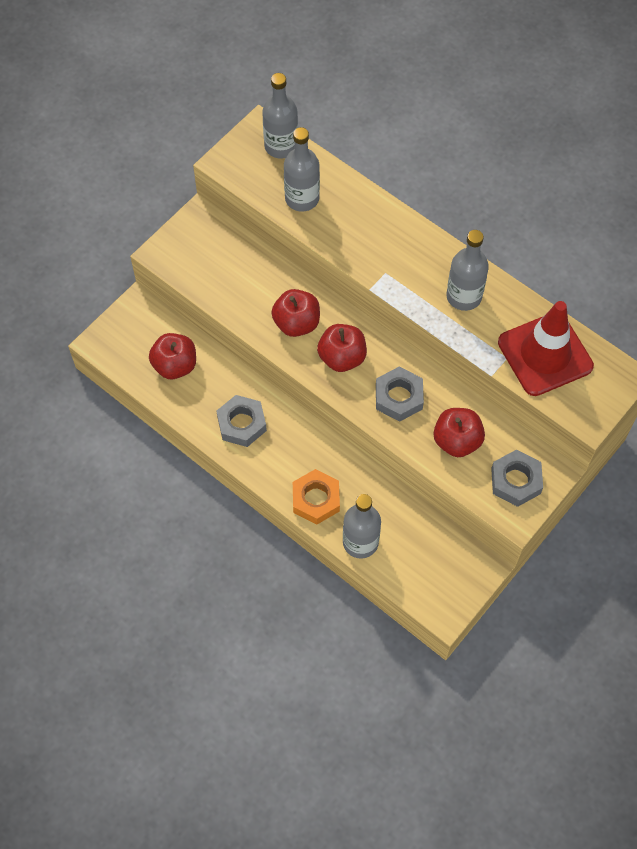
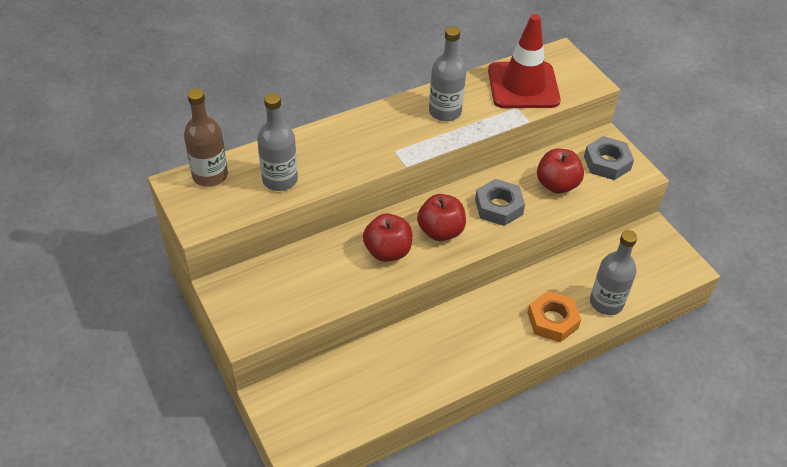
camera: 70 degrees left, 15 degrees down
red apple [149,333,196,379] -> none
grey nut [217,395,267,447] -> none
grey bottle [262,73,298,159] -> brown bottle [184,89,228,187]

